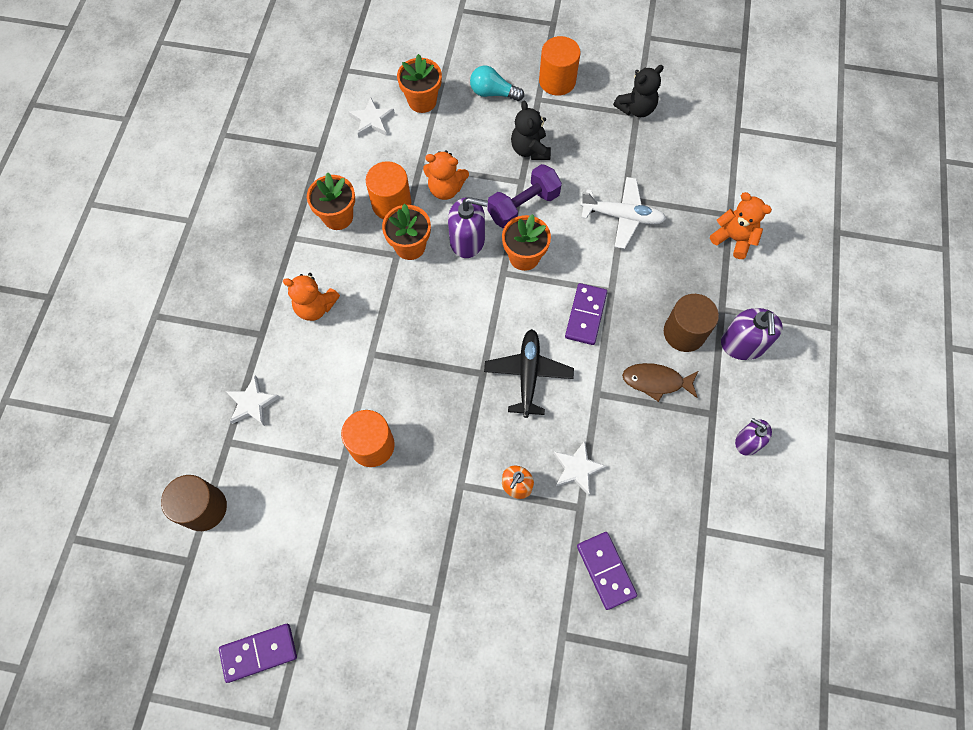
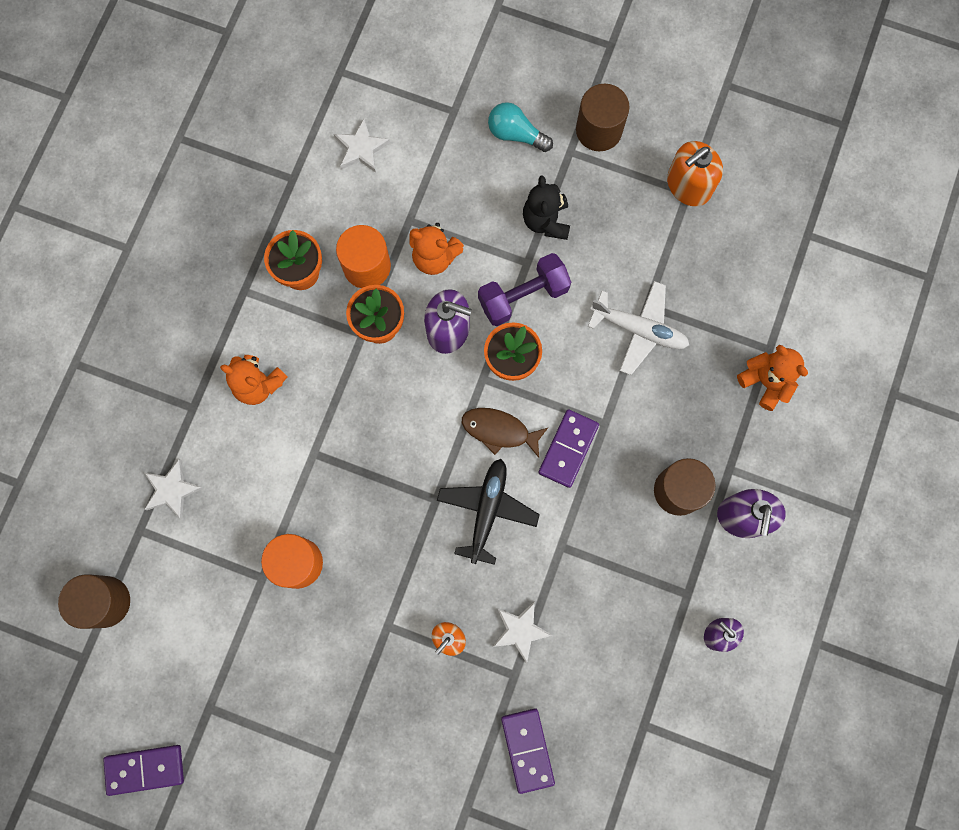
camera: 10 degrees right, 10 degrees up
orange flower pot [397,54,442,113] -> none
orange cylinder [539,36,581,96] -> brown cylinder [576,84,630,151]
black teddy bear [613,65,664,117] -> orange soap dispenser [667,141,723,206]
brown fish [622,363,698,402] -> brown fish moved to [462,408,548,458]

